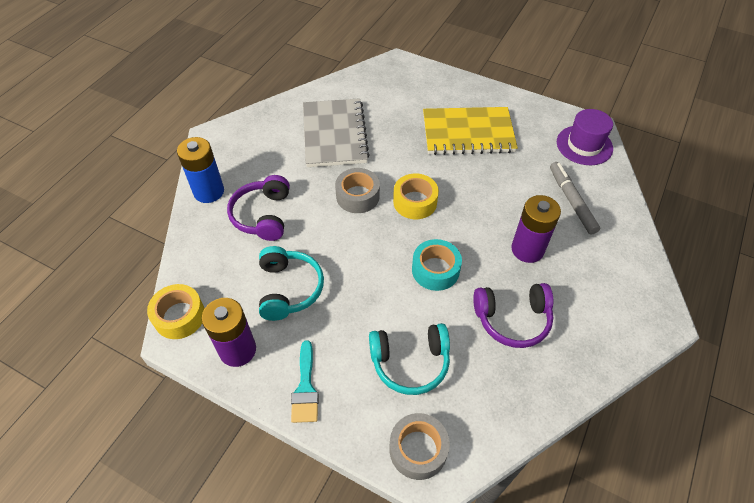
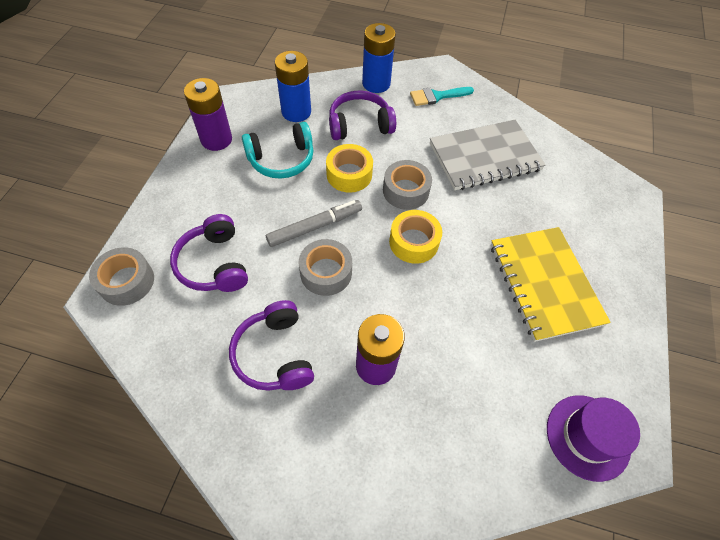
camera: 75 degrees right, 5 degrees up
yellow tape [147,284,205,339] -> yellow tape moved to [326,144,373,193]
turquoise brush [291,340,319,423] -> turquoise brush moved to [410,87,474,106]
turquoise headphones [369,323,450,395] -> purple headphones [170,214,248,292]
turquoise tape [412,239,462,291] -> grey tape [299,239,352,296]
grey marker [550,162,600,235] -> grey marker moved to [266,200,362,247]
none -> blue battery [275,51,311,122]

